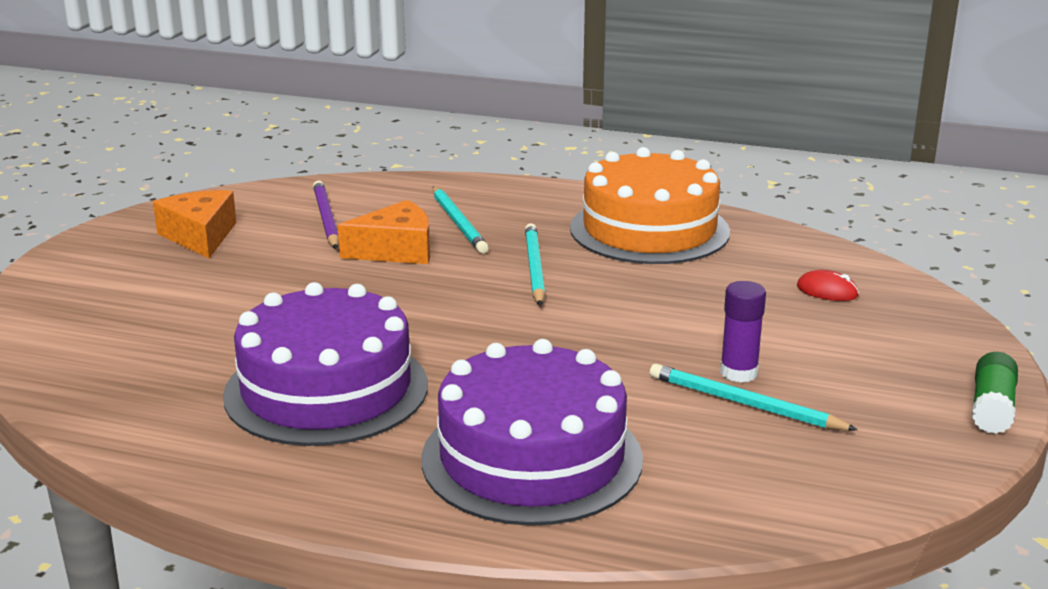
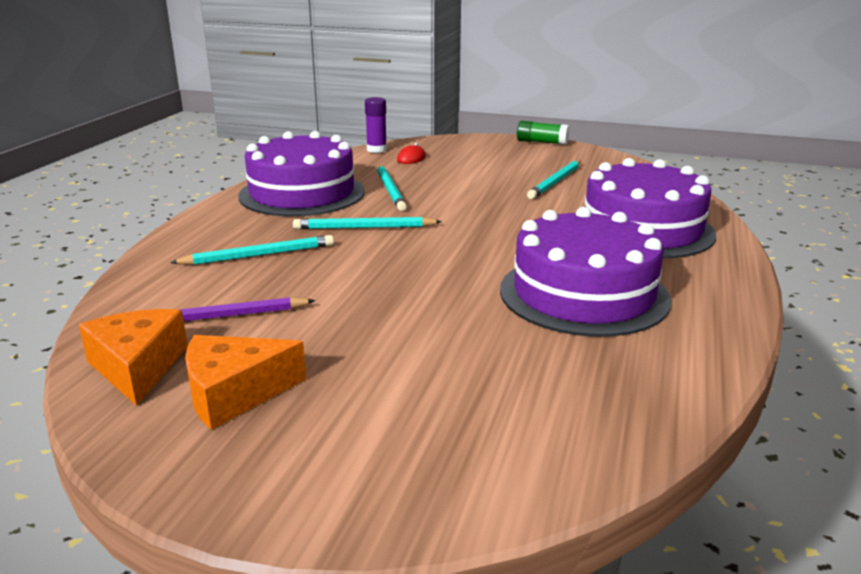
camera: 90 degrees left, 0 degrees up
orange cheese [338,200,430,264] -> orange cheese moved to [79,309,188,406]
orange cake [570,147,730,264] -> purple cake [238,131,365,216]
purple glue stick [720,281,766,383] -> purple glue stick moved to [365,97,387,153]
none -> turquoise pencil [377,165,407,211]

